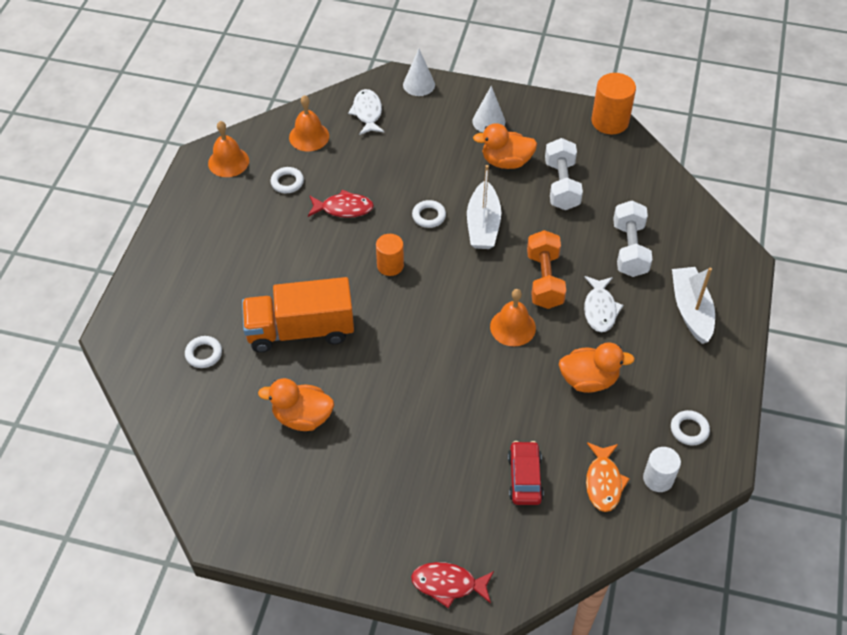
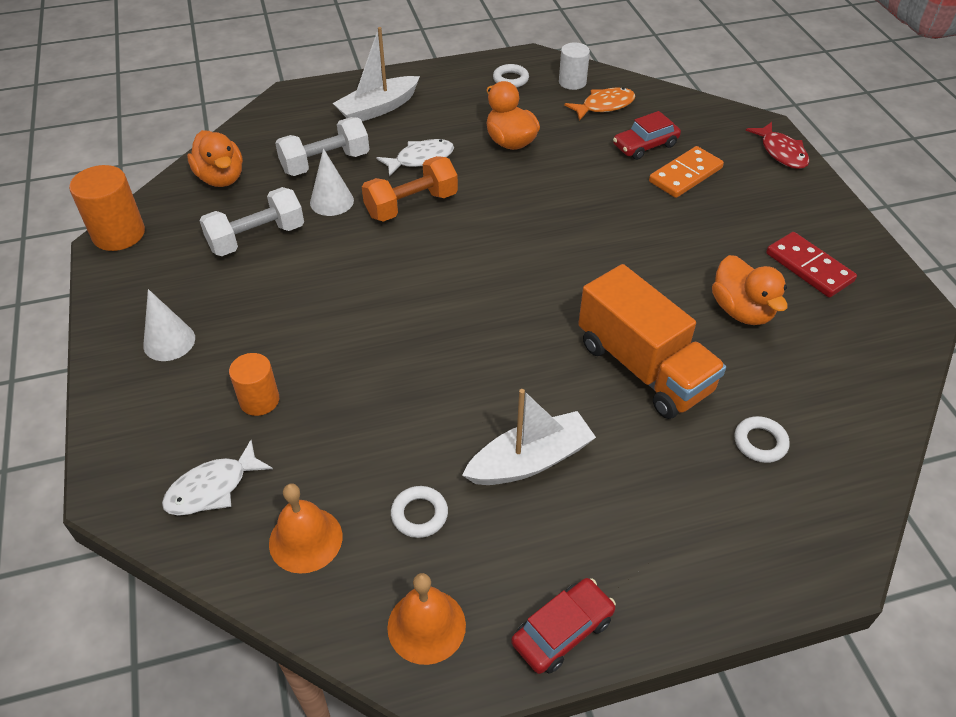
camera: 120 degrees left, 5 degrees down
red fish [308,189,374,218] -> none
orange cylinder [376,234,404,276] -> orange cylinder moved to [229,353,279,416]
white cone [403,49,435,96] -> white cone moved to [310,148,354,216]
white ring [412,200,446,228] -> none
white boat [467,165,501,249] -> white boat moved to [462,389,596,485]
orange duck [473,123,537,169] -> orange duck moved to [187,130,243,187]
orange bell [490,289,536,346] -> none
none -> red car [511,578,616,674]
none -> orange domino [649,146,724,198]
none -> red domino [766,232,857,298]

